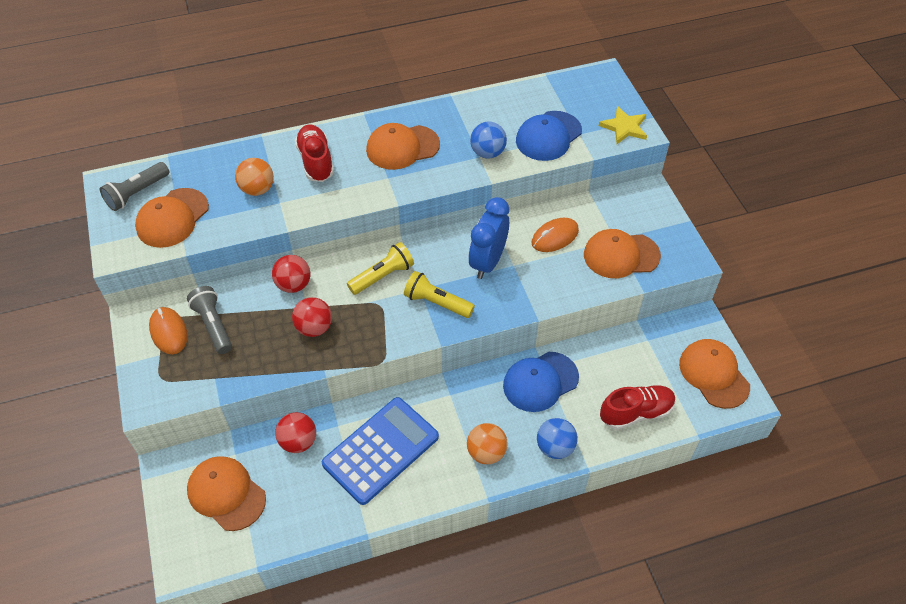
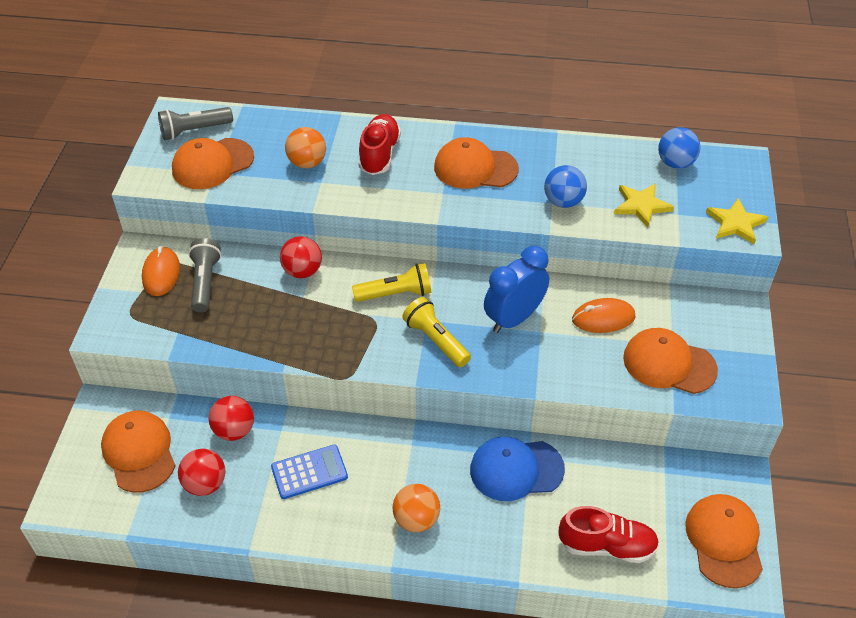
camera: 25 degrees right, 5 degrees down
red ball [292,297,332,337] -> red ball moved to [178,449,226,496]
blue calculator [322,397,439,505] -> blue calculator [271,445,348,499], size x0.58
blue cap [516,111,582,161] -> yellow star [614,183,674,228]
blue ball [537,418,578,459] -> blue ball moved to [658,127,700,169]

